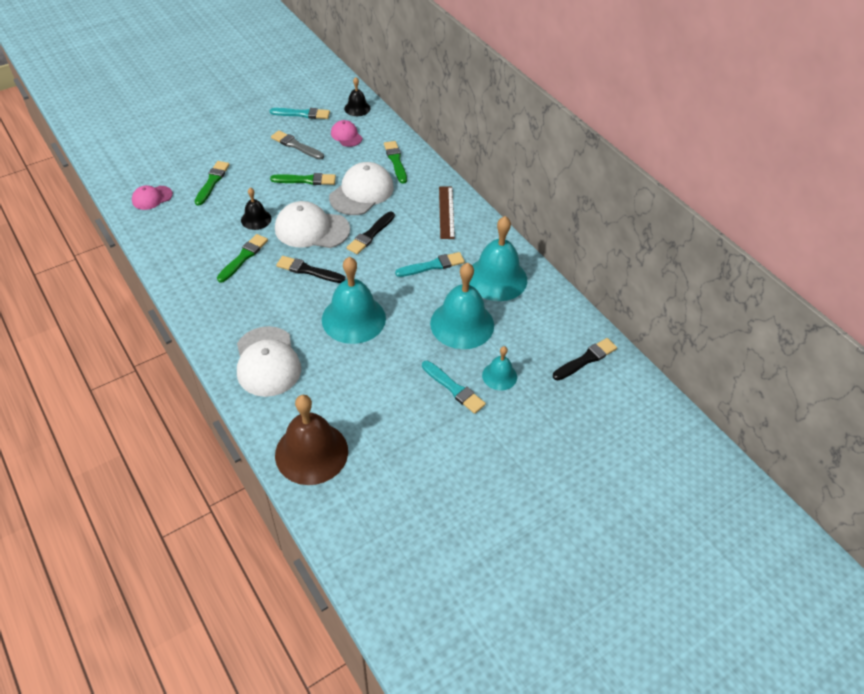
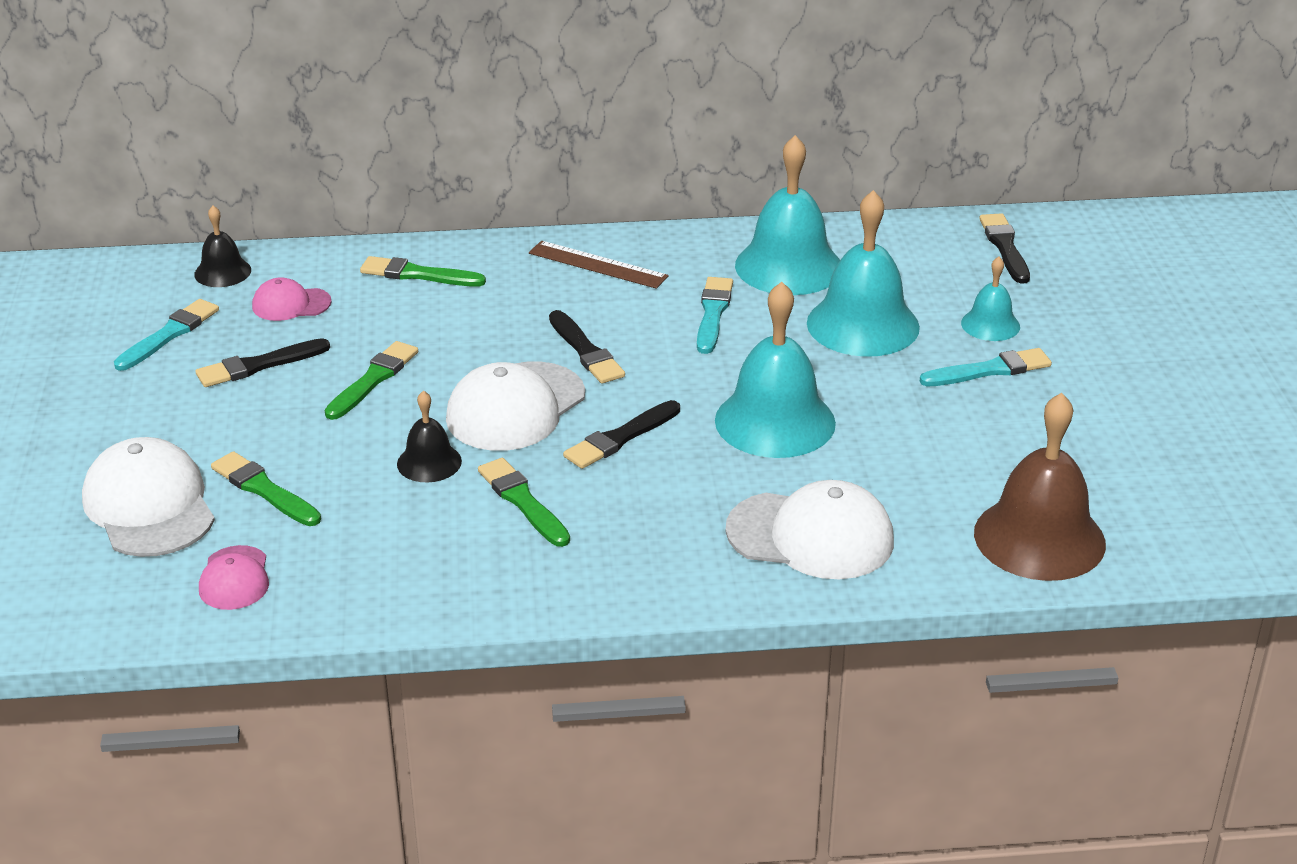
camera: 60 degrees left, 15 degrees down
grey brush [271,130,324,160] -> black brush [195,338,330,387]
white cap [329,162,394,215] -> white cap moved to [82,437,215,557]

